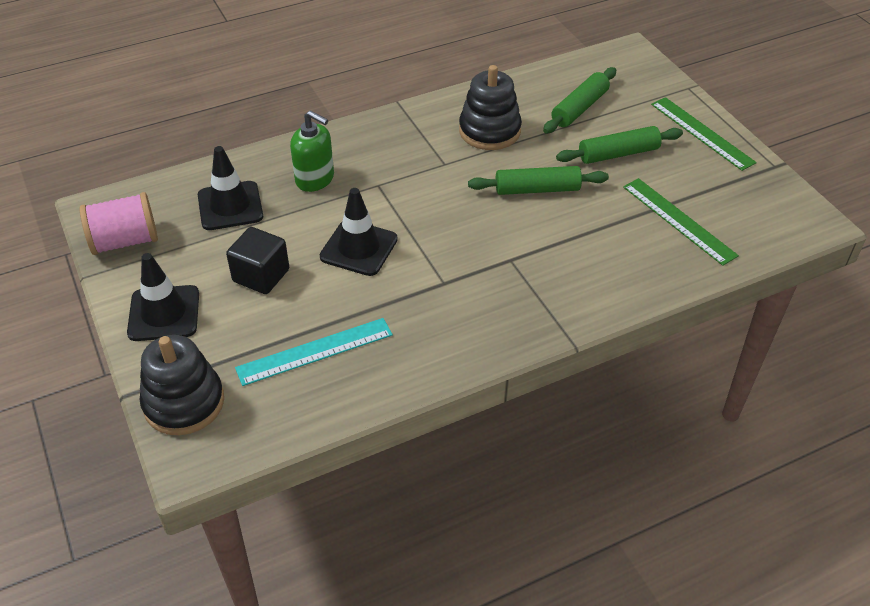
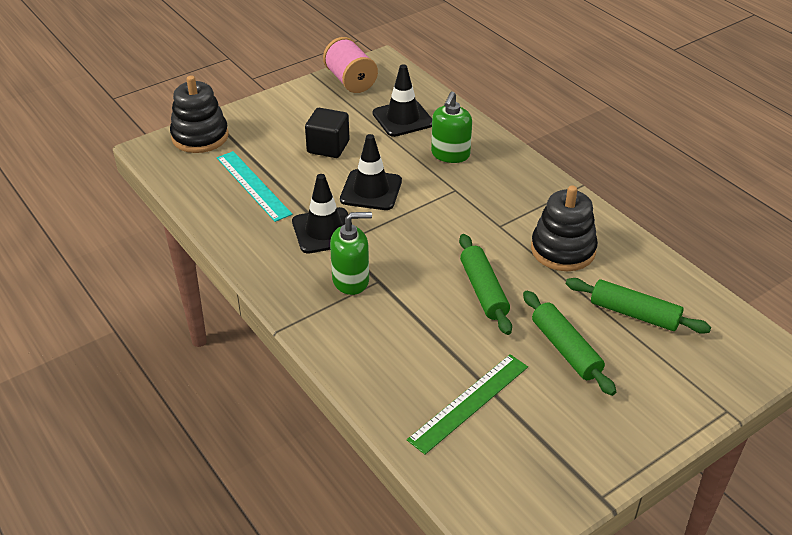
camera: 80 degrees right, 5 degrees down
black traffic cone [127,253,199,341] -> black traffic cone moved to [292,174,348,254]
green ruler [651,97,757,171] -> none
none -> green soap dispenser [330,212,372,295]

